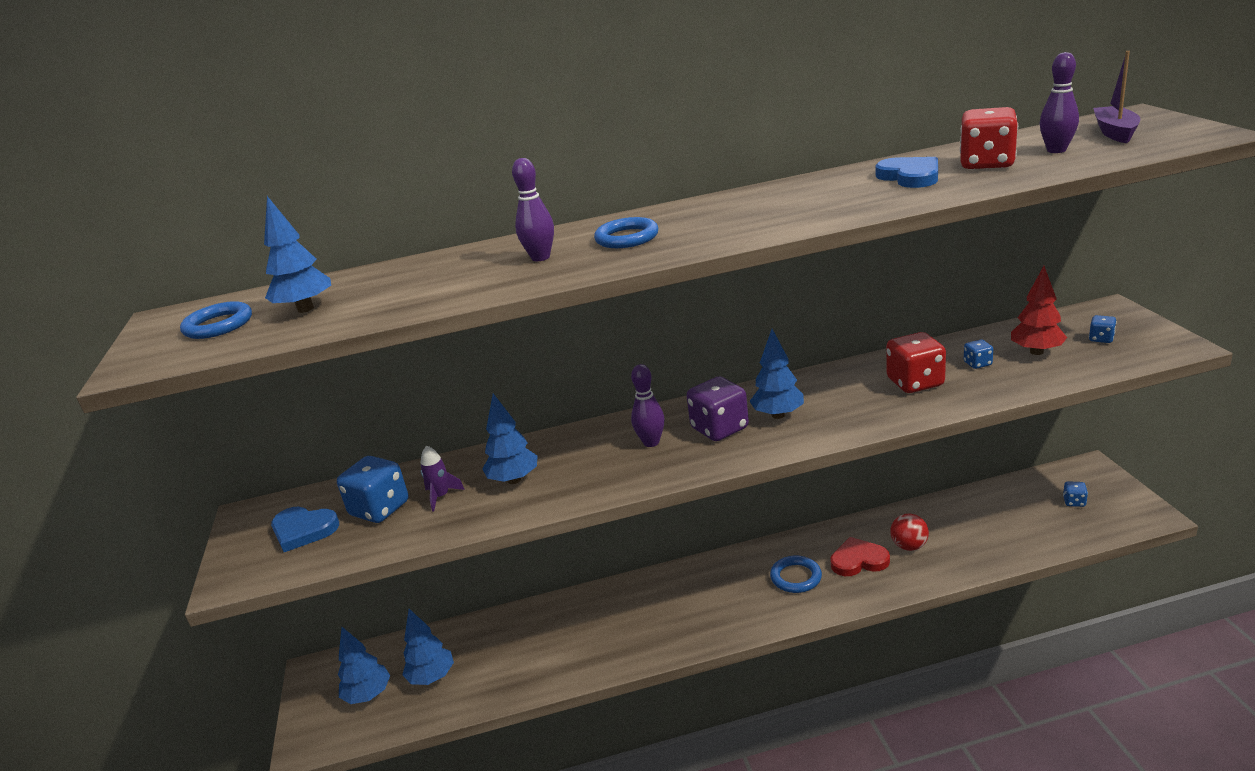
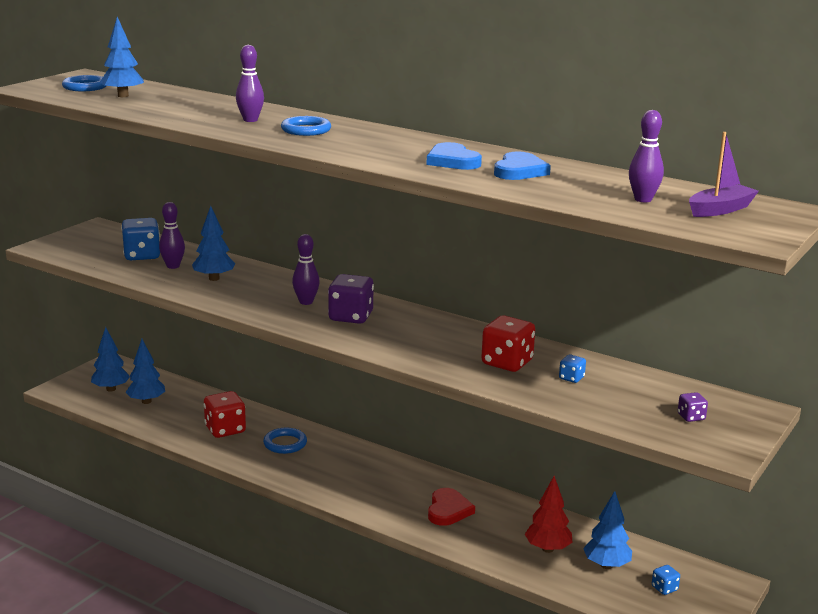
camera: 40 degrees right, 5 degrees down
blue heart [271,507,339,552] -> blue heart moved to [427,142,482,170]
purple rocket [420,446,465,512] -> purple bowling pin [159,202,185,269]
blue tree [749,329,804,419] -> blue tree moved to [583,491,632,569]
blue ring [770,556,822,593] -> blue ring moved to [263,428,307,454]
red heart [830,537,890,576] -> red heart turned 60 degrees clockwise [428,488,475,526]
red ball [890,514,929,551] -> none
red dice [960,107,1018,169] -> red dice moved to [204,391,246,438]
red tree [1011,266,1067,355] -> red tree moved to [525,476,572,553]
blue dice [1089,315,1117,343] -> purple dice [678,392,708,422]

